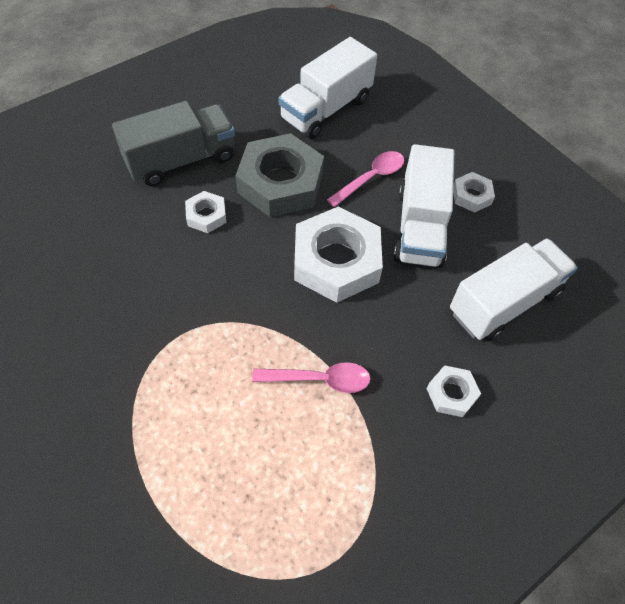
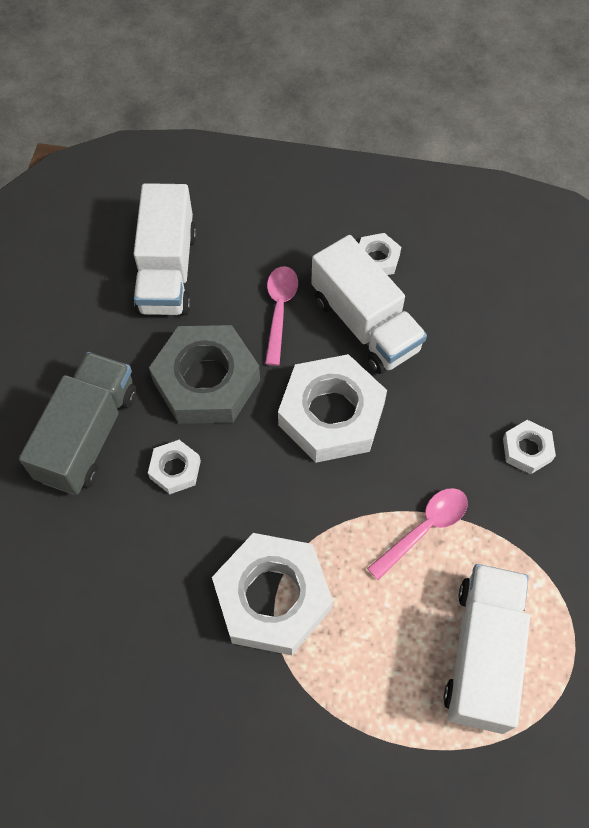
camera: 40 degrees left, 5 degrees up
white truck [450,238,578,342] -> white truck moved to [444,564,530,734]
none -> white nut [212,533,333,655]

